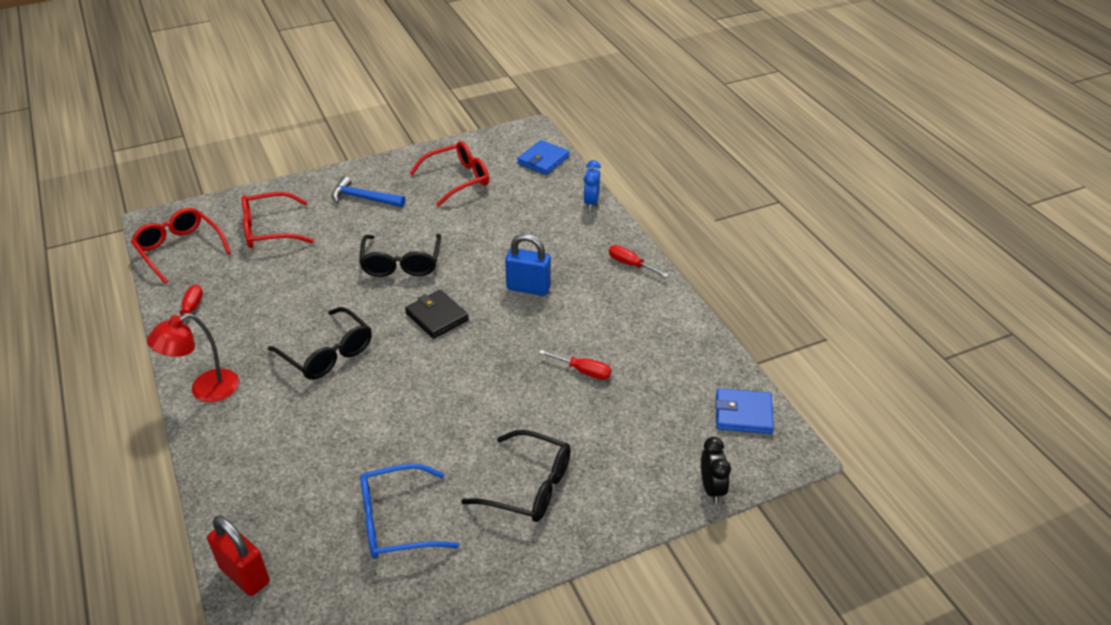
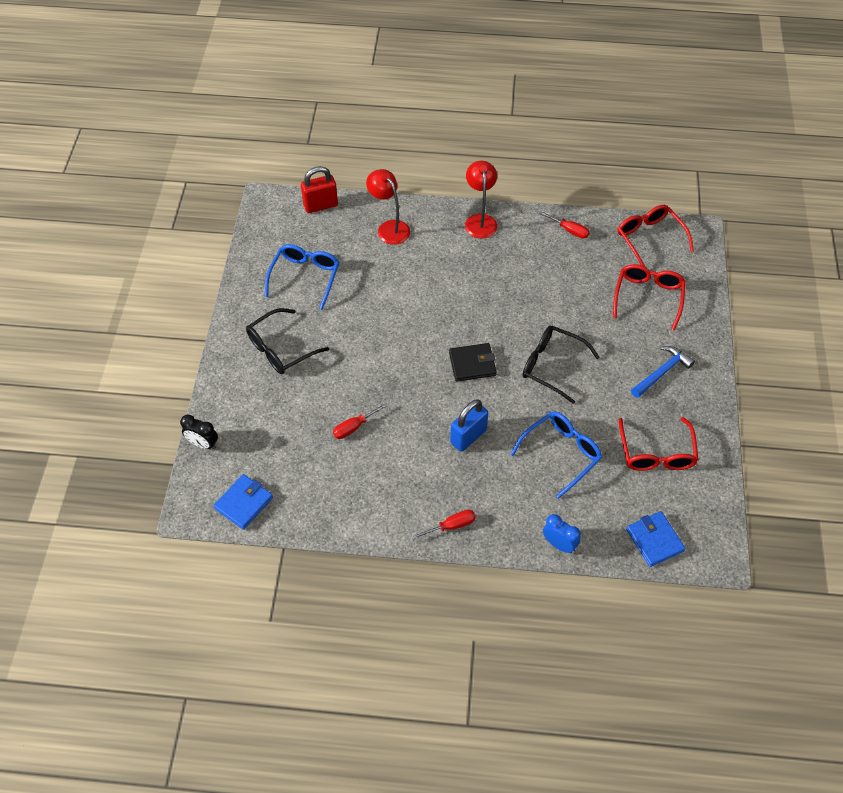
camera: 120 degrees right, 15 degrees up
red glasses [131,208,231,284] -> red glasses turned 105 degrees counterclockwise [617,205,694,267]
black glasses [268,307,372,380] -> none
none -> red lamp [366,169,410,245]
none -> blue glasses [510,411,602,499]

